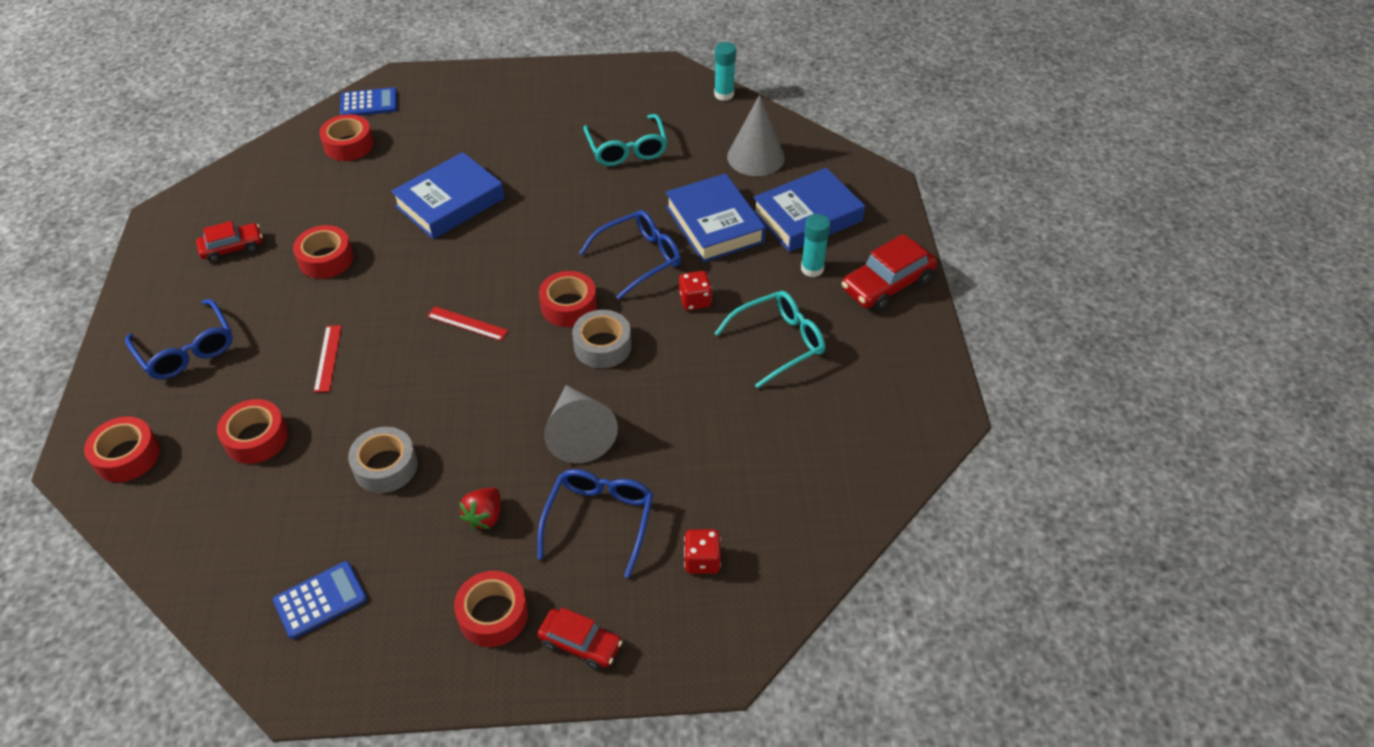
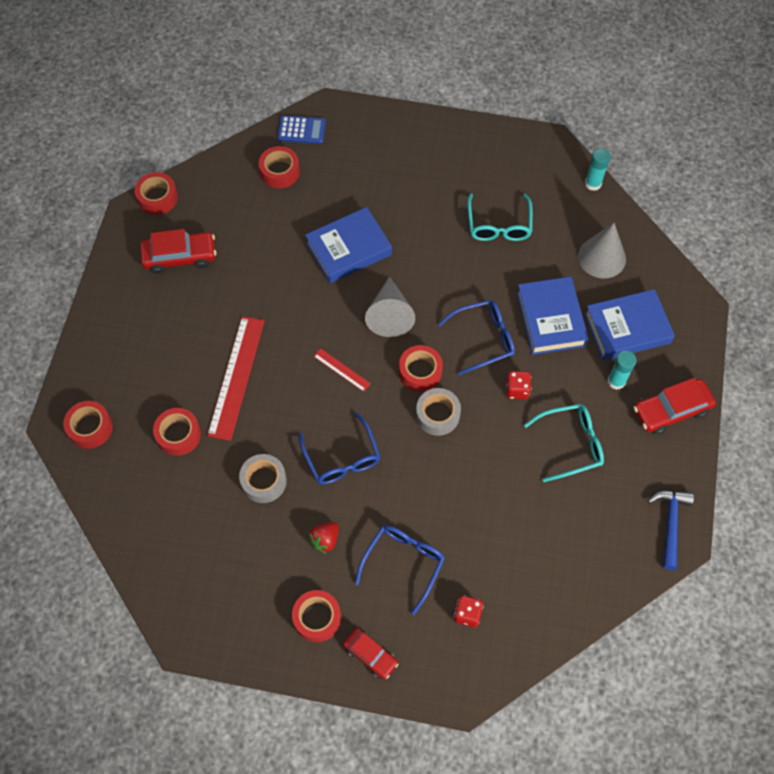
camera: 15 degrees right, 15 degrees up
blue glasses [125,299,233,379] -> blue glasses moved to [299,412,381,485]
red car [196,221,263,263] -> red car [140,229,216,274], size x1.55
blue calculator [273,561,367,639] -> none
red tape [293,225,354,279] -> red tape moved to [135,172,178,215]
red ruler [314,325,342,393] -> red ruler [207,316,265,441], size x2.09
grey cone [544,385,618,463] -> grey cone moved to [365,276,415,337]
none -> blue hammer [648,490,694,570]

